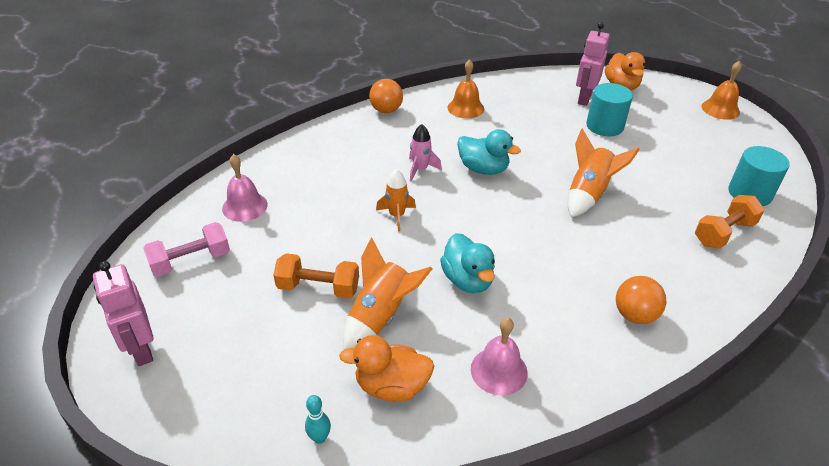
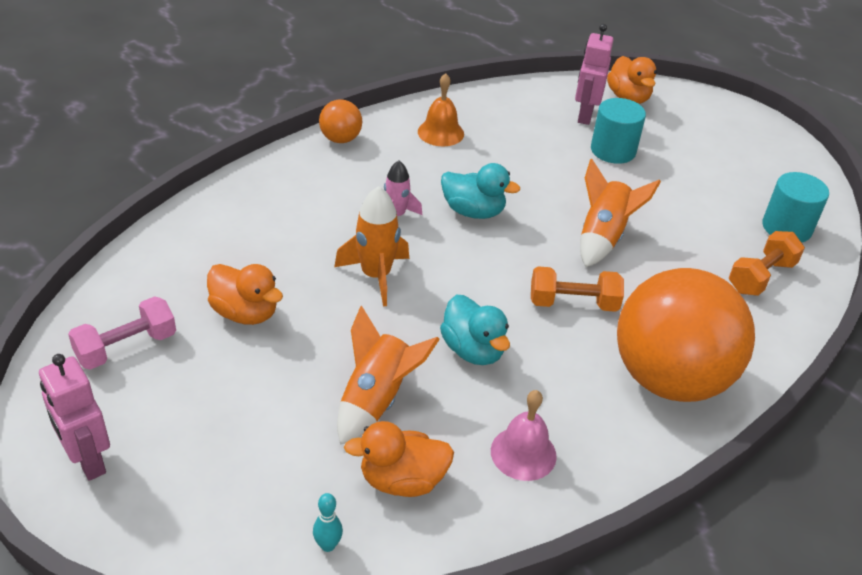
camera: 10 degrees left, 0 degrees up
pink bell [222,154,268,222] -> none
orange dumbbell [273,253,359,299] -> orange dumbbell moved to [531,266,624,312]
orange rocket [376,169,416,232] -> orange rocket [334,186,409,307], size x1.54
orange ball [616,276,667,324] -> orange ball [617,268,755,402], size x2.34
orange bell [701,61,742,120] -> none
none -> orange duck [207,264,283,325]

